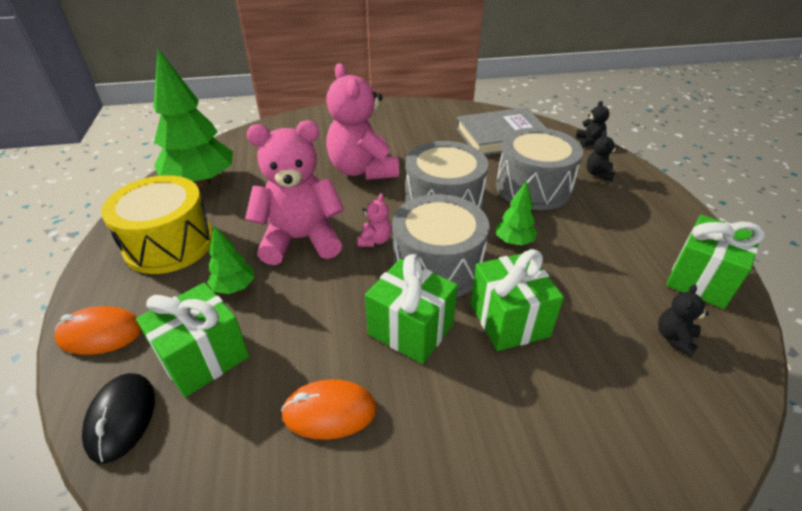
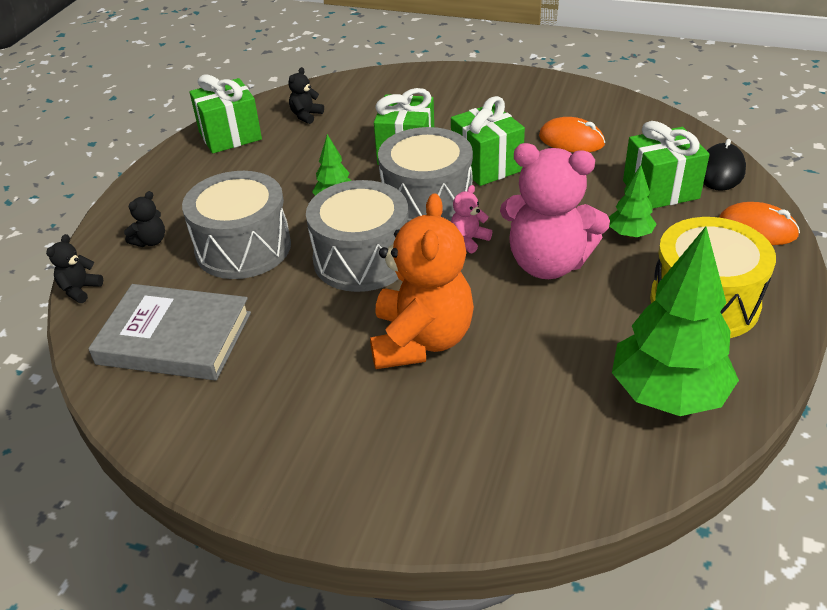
camera: 150 degrees left, 0 degrees up
pink teddy bear [326,63,399,180] -> orange teddy bear [370,194,474,369]
black teddy bear [658,284,709,357] -> black teddy bear turned 150 degrees clockwise [288,67,324,124]

